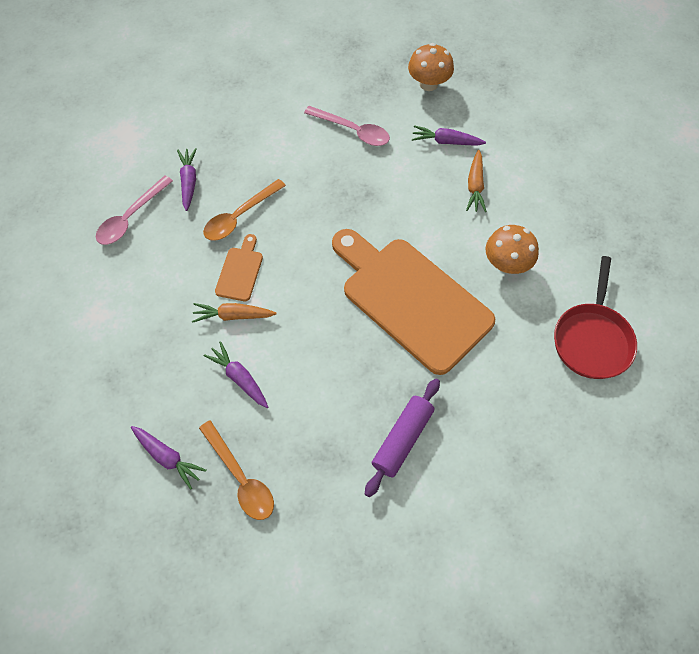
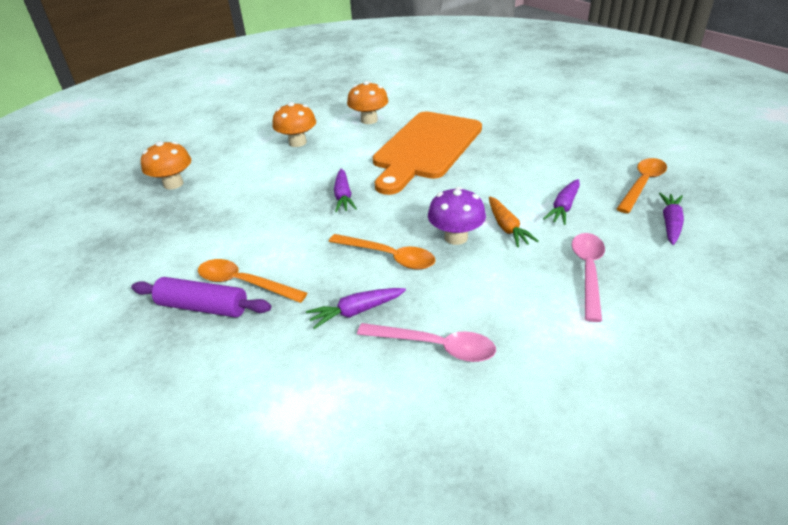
camera: 105 degrees left, 25 degrees down
orange cutting board [215,234,263,301] -> purple mushroom [428,187,486,245]
pink spoon [304,106,390,146] -> pink spoon moved to [572,233,605,322]
purple rolling pin [365,379,440,497] -> purple rolling pin moved to [131,277,271,318]
purple carrot [412,125,486,146] -> purple carrot moved to [334,169,357,212]
orange carrot [466,150,487,212] -> orange mushroom [272,102,316,147]
red pan [554,256,637,379] -> none
none -> orange spoon [198,259,307,303]

